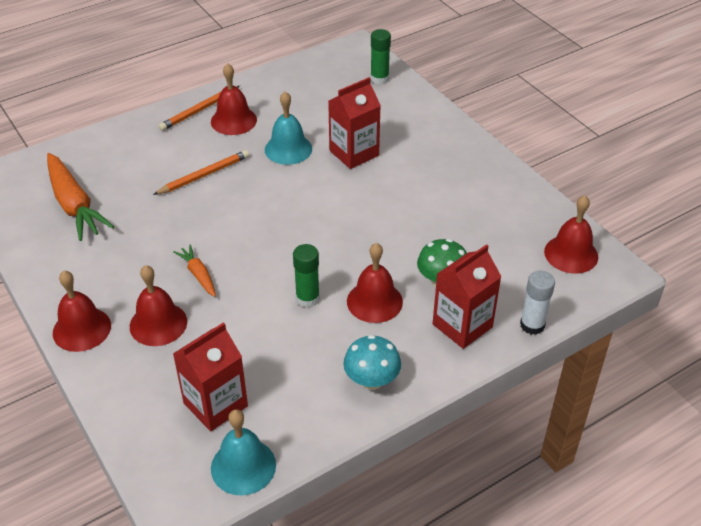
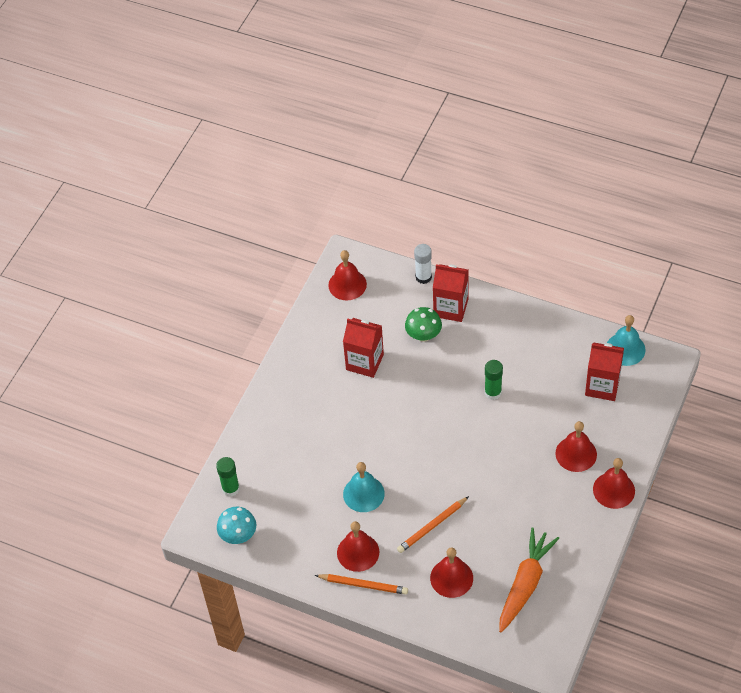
camera: 120 degrees left, 10 degrees up
orange pencil [153,150,249,195] -> orange pencil turned 60 degrees counterclockwise [397,496,469,553]
orange carrot [173,244,216,297] -> none
red carton [328,77,381,169] -> red carton moved to [343,318,384,378]
turquoise mushroom [343,335,401,390] -> turquoise mushroom moved to [217,507,256,544]
red bell [347,243,403,323] -> red bell moved to [430,547,473,598]

